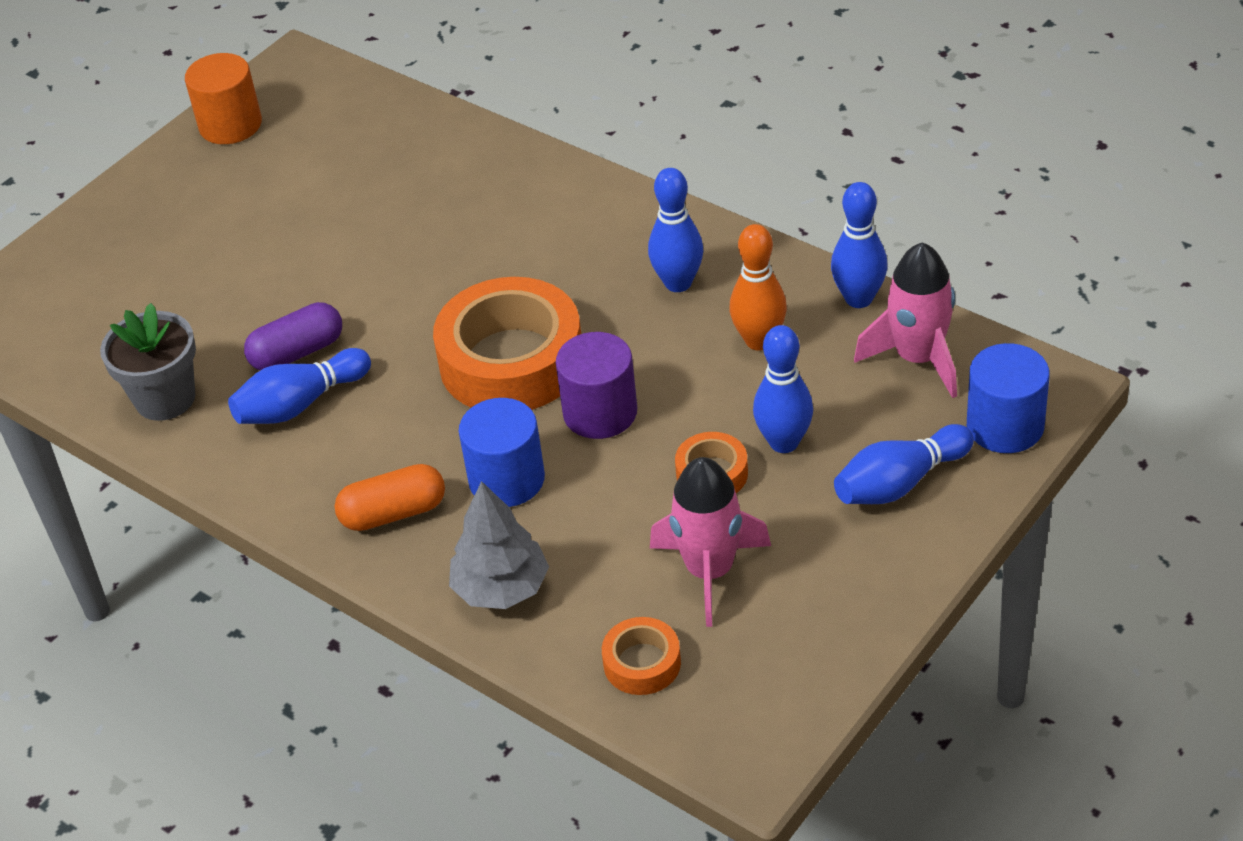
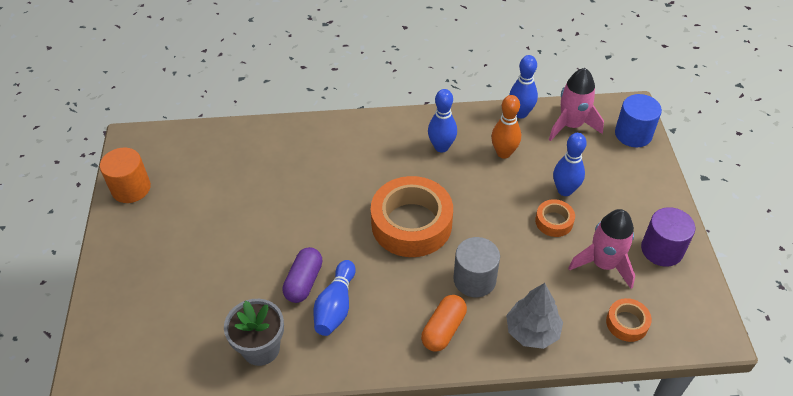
camera: 45 degrees left, 5 degrees up
blue cylinder [459,398,545,507] -> grey cylinder [453,237,500,297]
purple cylinder [556,332,637,439] -> purple cylinder moved to [641,207,695,267]
blue bowling pin [834,424,974,504] -> none

